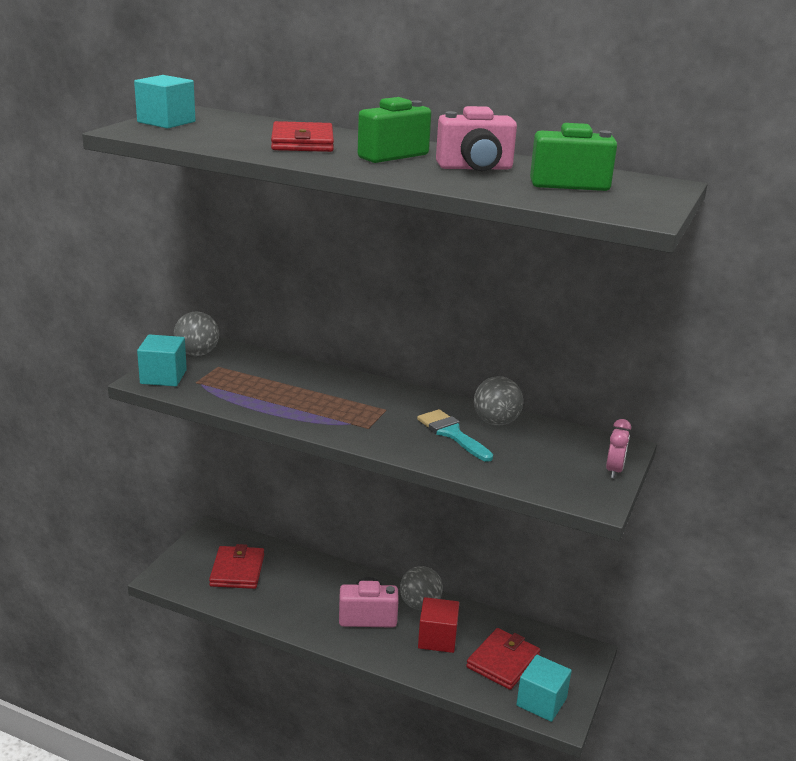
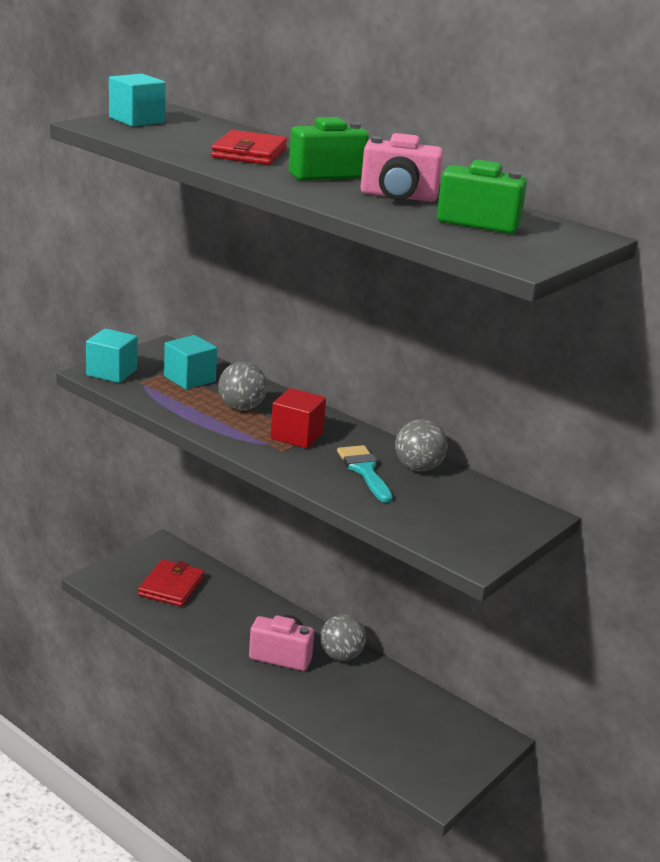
camera: 15 degrees right, 0 degrees up
grey ball [174,311,219,356] -> grey ball moved to [218,362,267,411]
red cube [418,597,459,653] -> red cube moved to [270,388,326,449]
red wallet [466,628,540,690] -> none
turquoise cube [516,655,572,722] -> turquoise cube moved to [164,335,217,390]
pink clock [606,419,631,478] -> none

